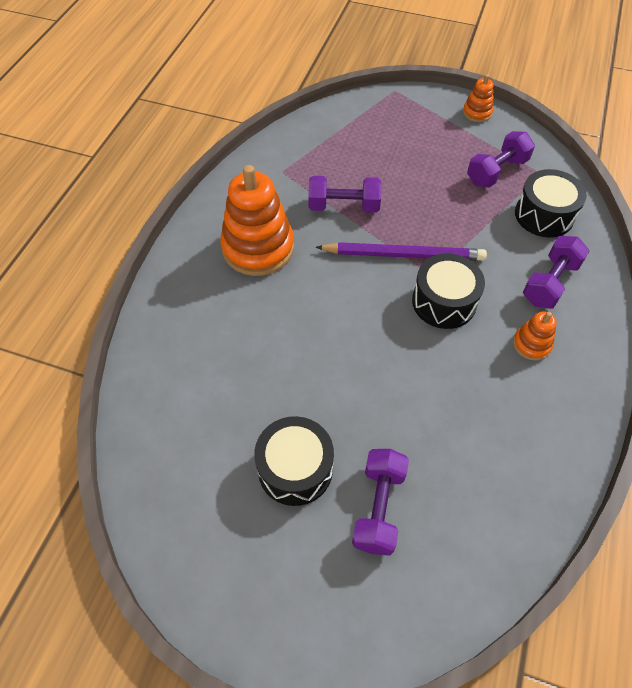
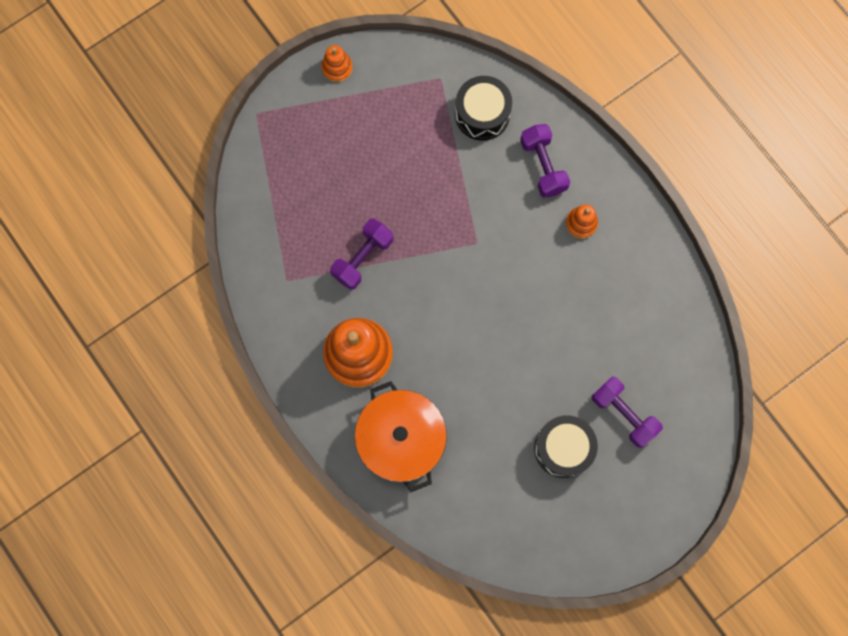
camera: 55 degrees left, 20 degrees up
purple pencil [315,242,487,261] -> none
black drum [412,253,485,329] -> none
purple dumbbell [467,131,535,188] -> none
none -> orange pot [355,381,447,492]

